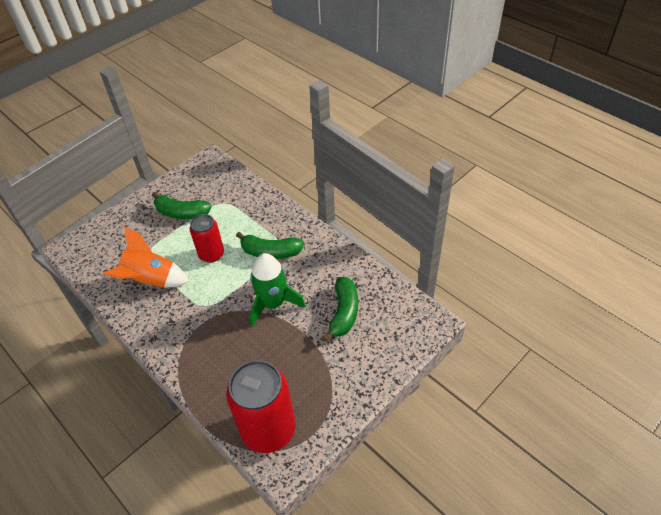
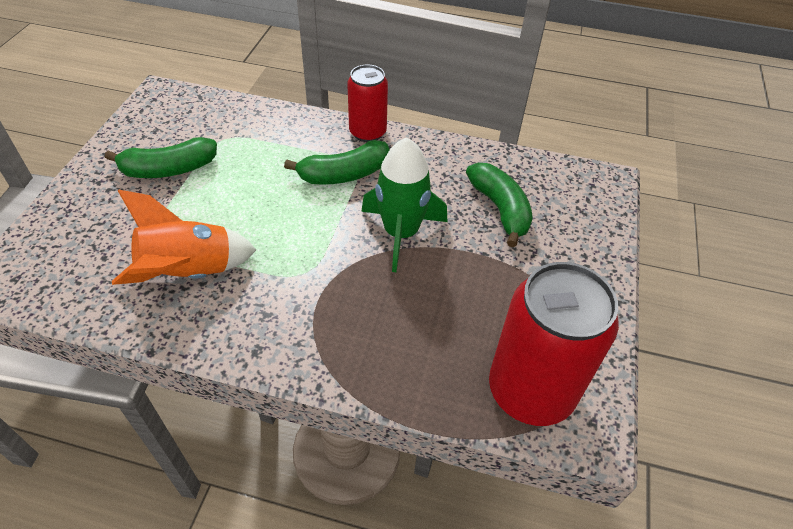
camera: 35 degrees left, 0 degrees up
red can [190,214,224,263] -> red can moved to [347,65,388,142]

